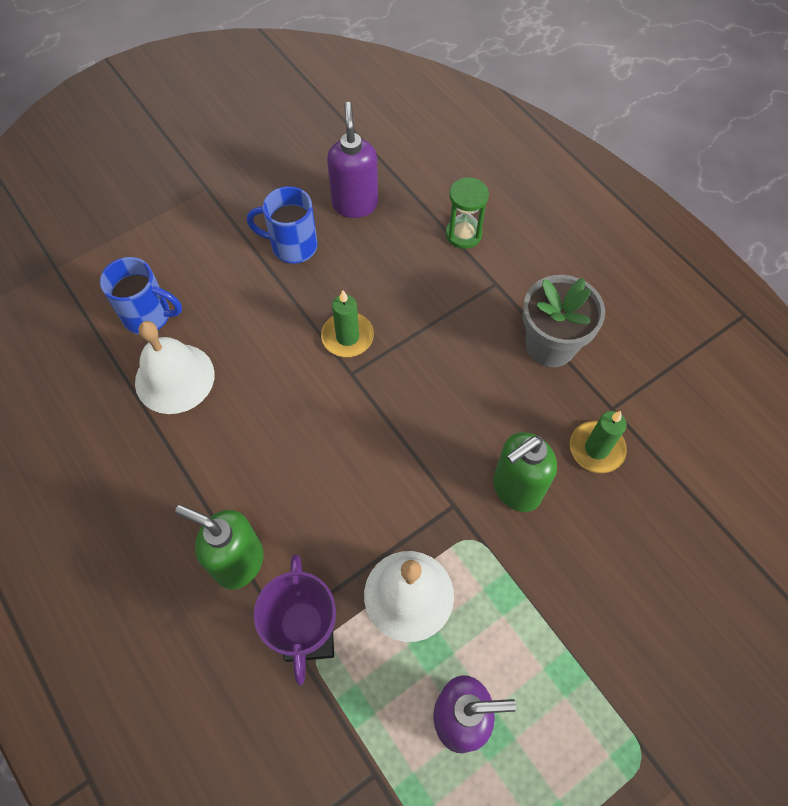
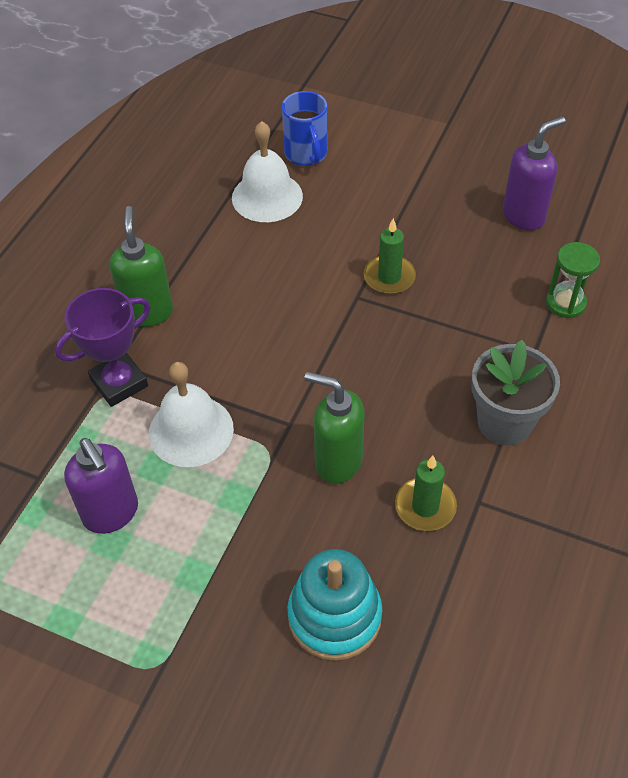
camera: 60 degrees right, 10 degrees down
blue mug [247,186,318,263] -> none
none -> turquoise stacking toy [287,549,382,661]

